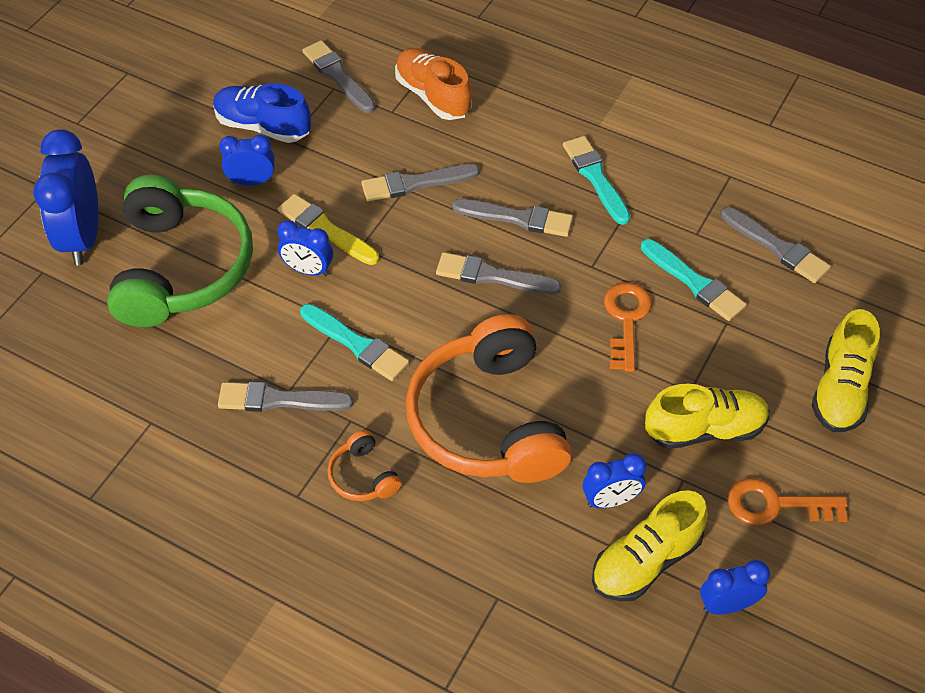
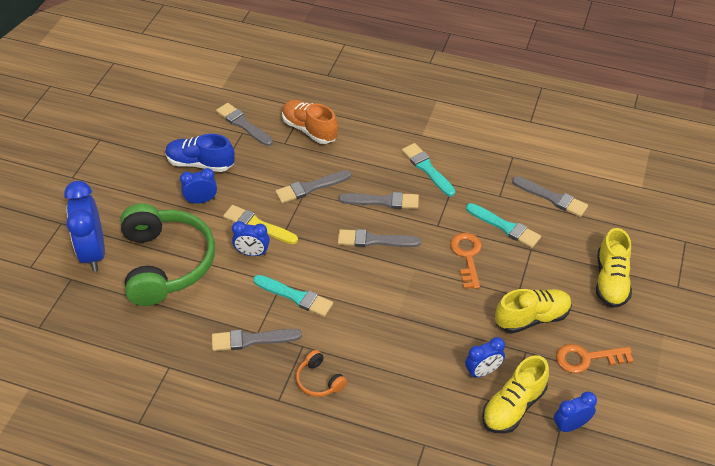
camera: 10 degrees left, 5 degrees down
orange headphones [406,314,572,483] -> none

